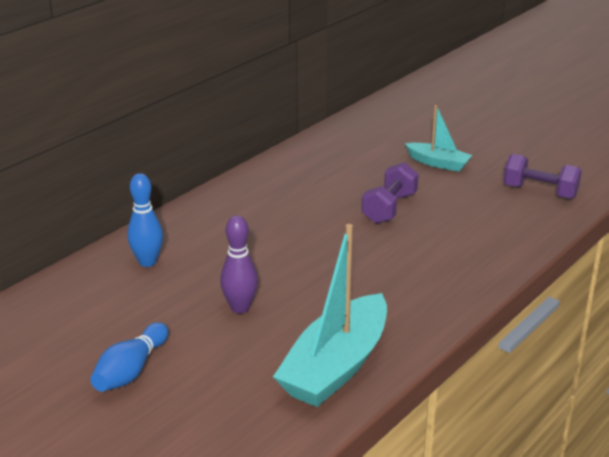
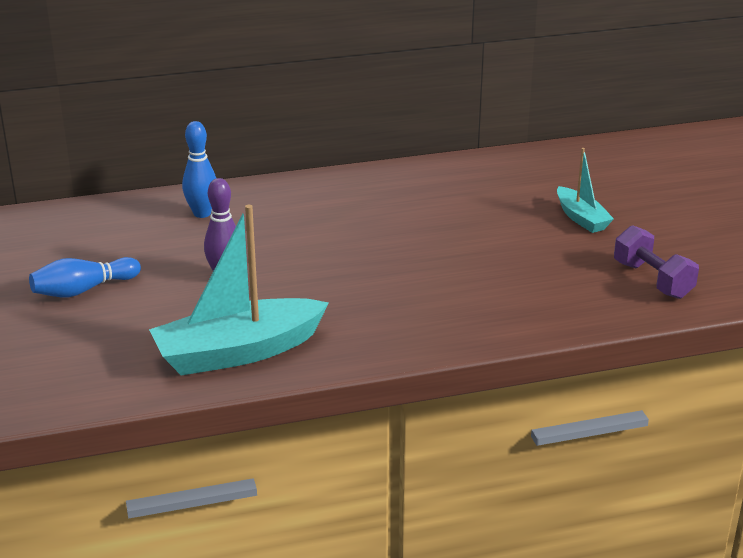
camera: 35 degrees right, 0 degrees up
purple dumbbell [362,162,419,224] -> none

